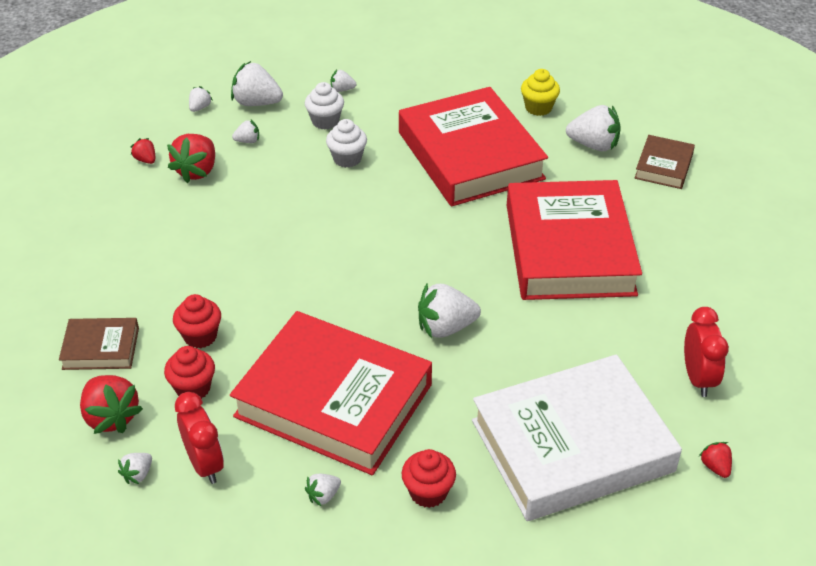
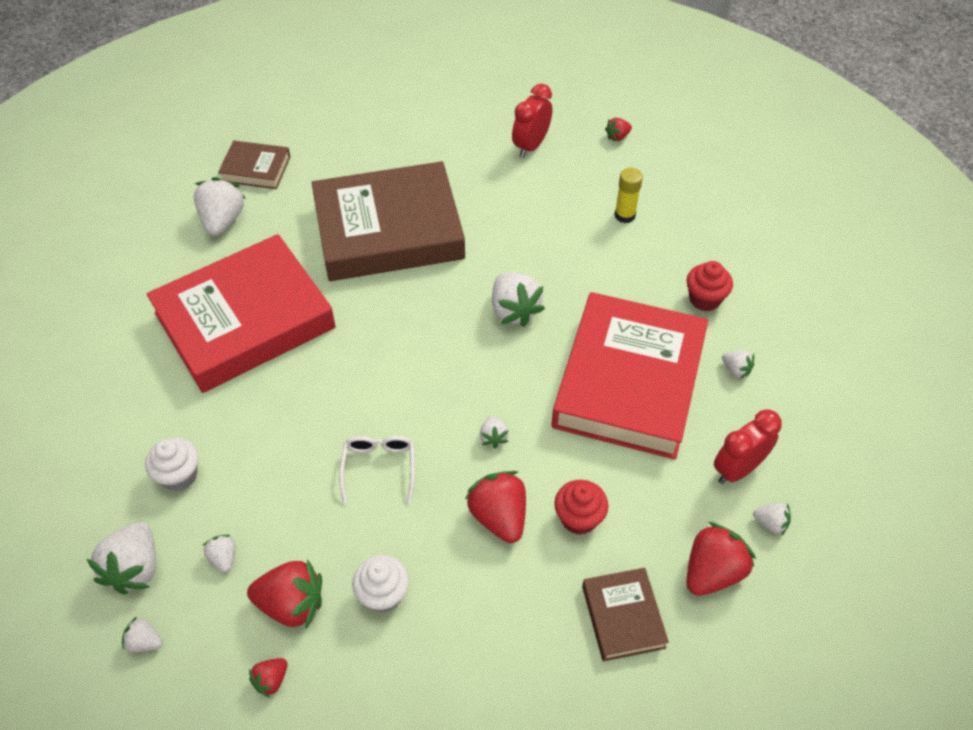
camera: 100 degrees left, 10 degrees up
red cupcake [164,346,215,399] -> none
white cupcake [326,119,367,168] -> white cupcake moved to [352,555,409,613]
white strawberry [331,70,356,92] -> white strawberry moved to [480,416,509,449]
white book [472,354,682,521] -> yellow glue stick [614,168,643,223]
red book [507,180,642,300] -> brown book [311,161,465,281]
yellow cupcake [521,69,560,116] -> none
red clock [684,307,729,397] -> red clock turned 45 degrees counterclockwise [512,84,552,158]
none -> white glasses [339,436,415,504]
none -> red strawberry [465,471,526,543]

